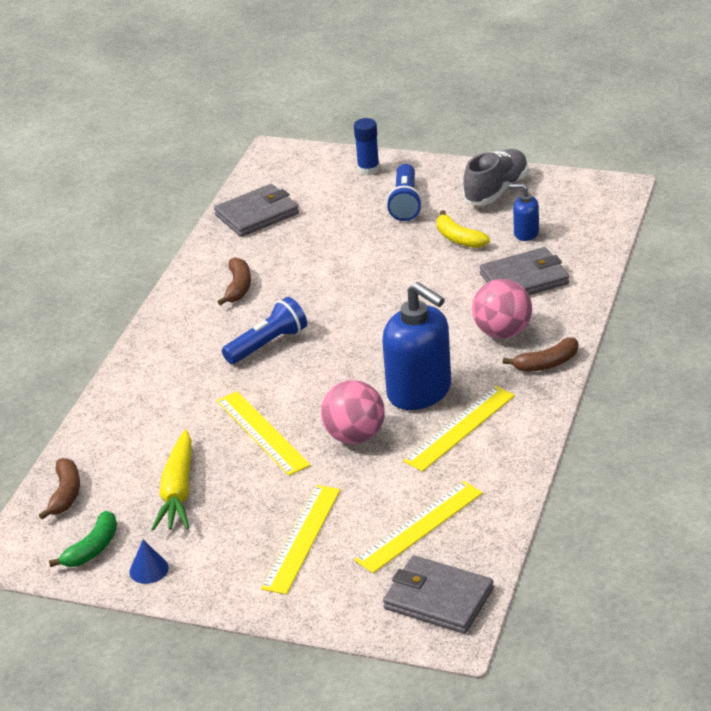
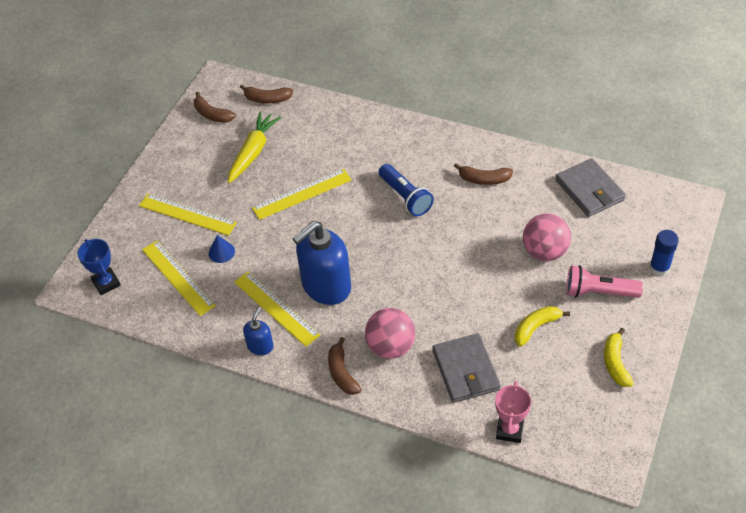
camera: 95 degrees right, 15 degrees up
green banana [49,511,117,567] -> brown banana [194,92,236,123]
blue cone [129,540,169,584] -> blue cone moved to [209,235,235,263]
yellow carrot [151,430,192,531] -> yellow carrot turned 105 degrees clockwise [228,112,281,183]
pink ball [321,380,385,444] -> pink ball moved to [523,214,571,261]
grey wallet [383,555,494,634] -> blue trophy [77,239,121,295]
blue flashlight [386,164,422,221] -> pink flashlight [566,265,643,298]
grey shoe [463,149,528,205] -> yellow banana [604,328,634,387]
blue soap dispenser [510,184,539,241] -> blue soap dispenser moved to [243,307,274,355]
none -> pink trophy [495,381,531,443]

